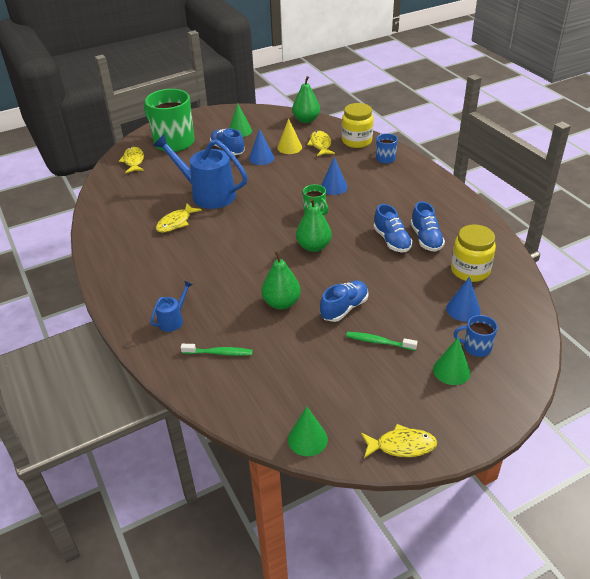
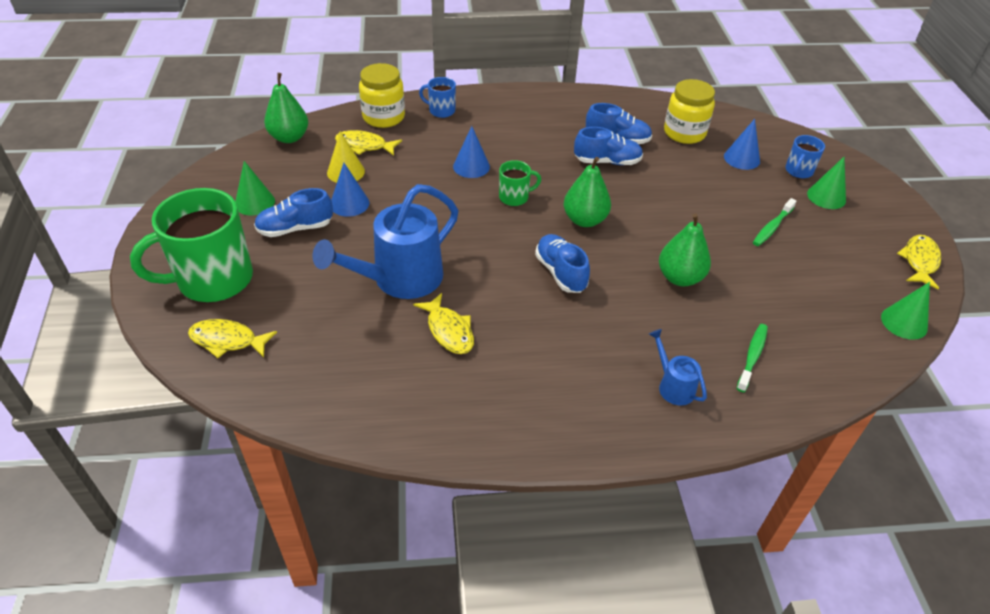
camera: 70 degrees left, 5 degrees up
blue shoe [320,281,368,322] -> blue shoe moved to [535,234,590,293]

